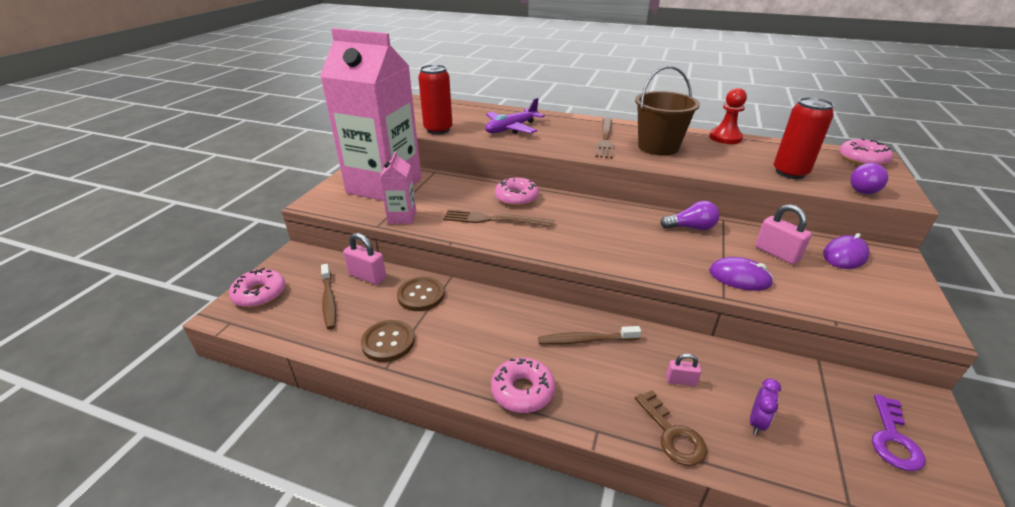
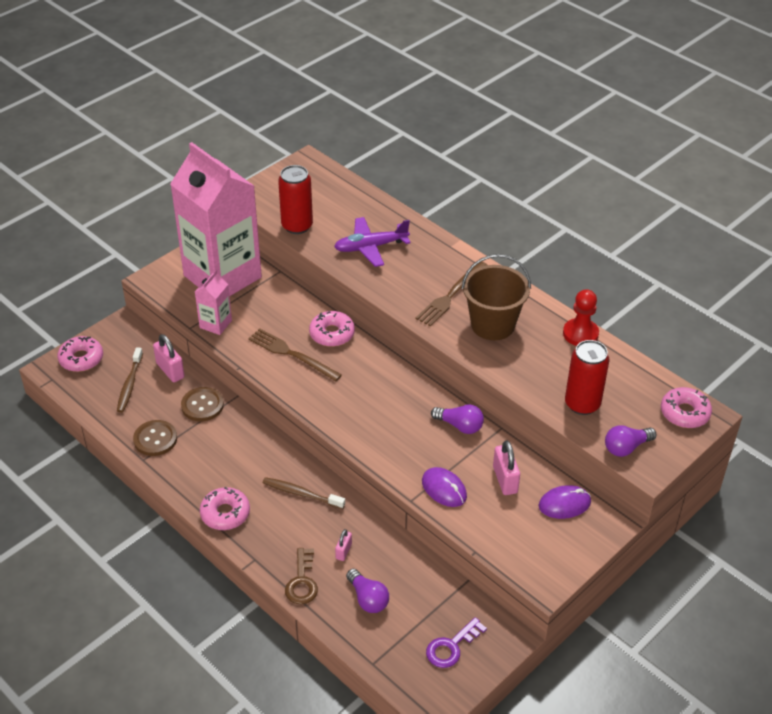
camera: 25 degrees right, 10 degrees up
pink padlock [666,354,702,386] -> pink padlock turned 75 degrees clockwise [335,529,352,561]
purple clock [750,378,781,435] -> purple light bulb [346,569,389,613]

